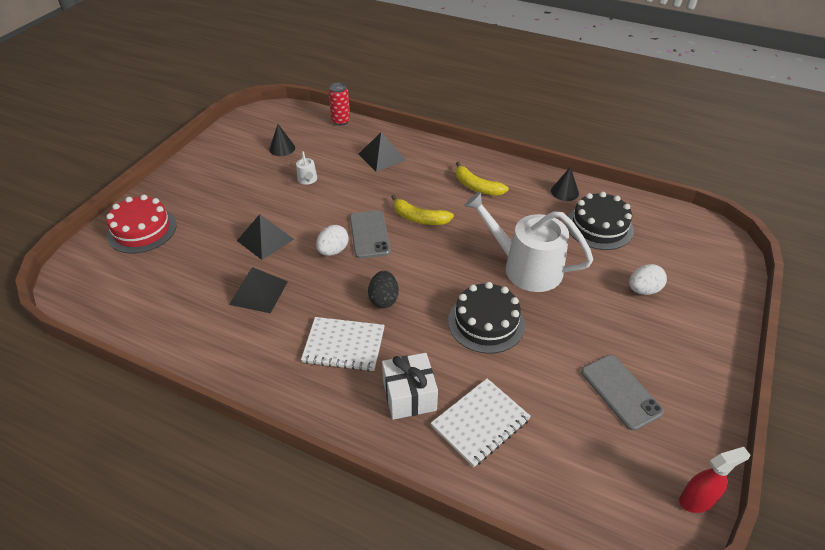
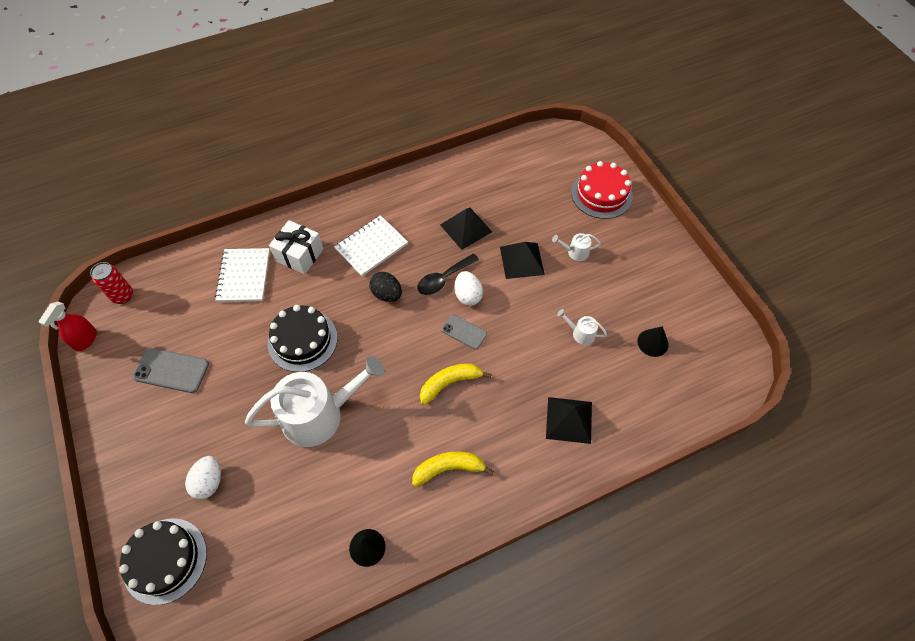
camera: 130 degrees right, 15 degrees up
red can [328,83,350,126] -> red can moved to [90,262,133,304]
grey phone [350,211,391,258] -> grey phone [441,314,487,350], size x0.64
black cake [566,192,634,250] -> black cake moved to [119,518,207,605]
none -> black spoon [417,254,479,295]
none -> white watering can [552,233,601,261]

